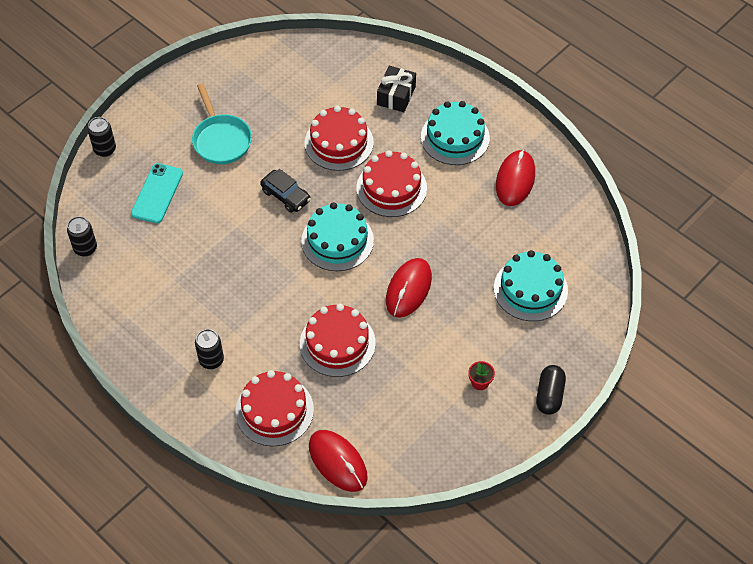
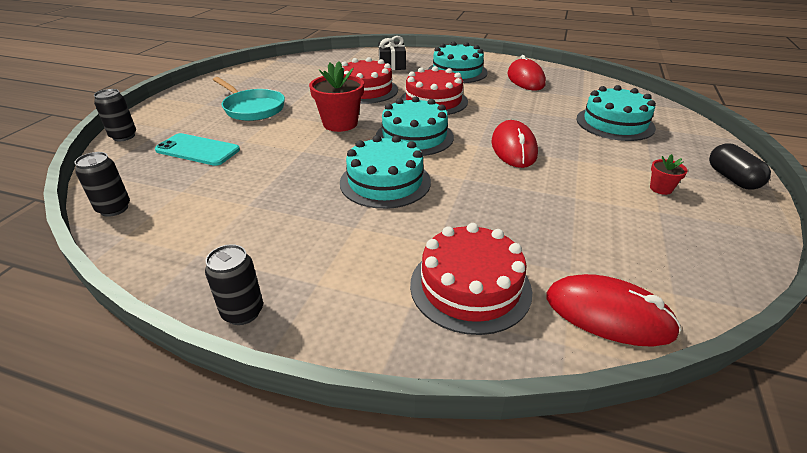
camera: 25 degrees left, 20 degrees down
turquoise phone [131,163,183,223] -> turquoise phone turned 60 degrees counterclockwise [155,133,240,166]
black can [195,329,224,369] -> black can moved to [205,244,263,325]
black car [260,169,311,213] -> red flower pot [309,61,364,132]
red cake [300,304,376,377] -> none
none -> turquoise cake [340,135,431,209]

